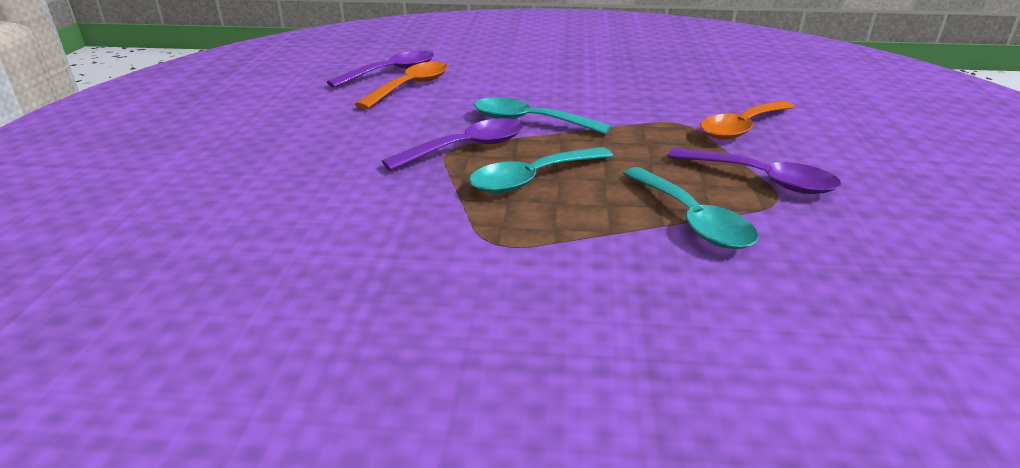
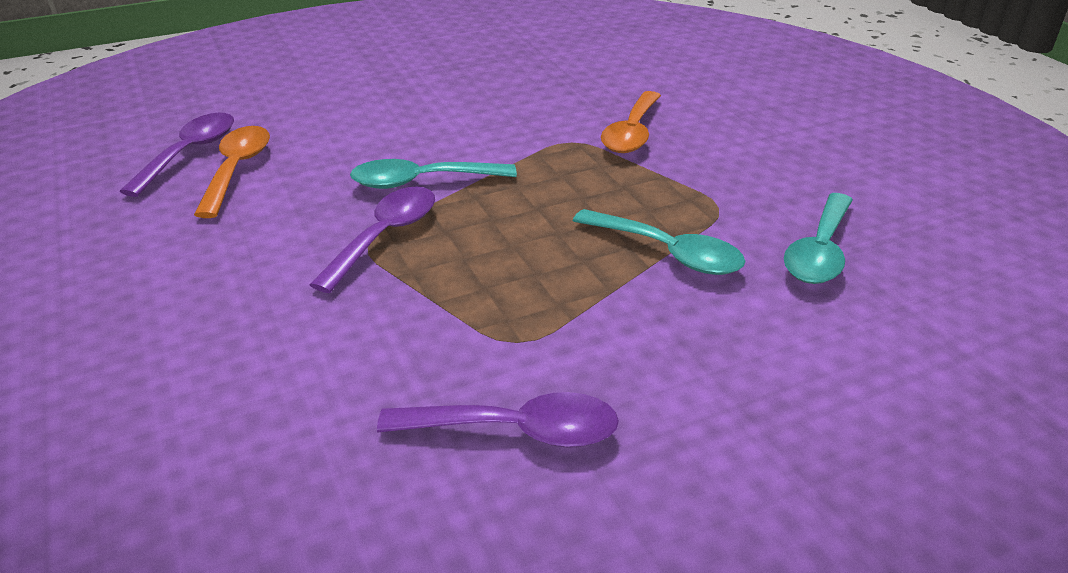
camera: 30 degrees left, 5 degrees up
turquoise spoon [469,147,613,193] -> turquoise spoon moved to [784,193,853,284]
purple spoon [668,148,841,194] -> purple spoon moved to [377,392,619,448]

